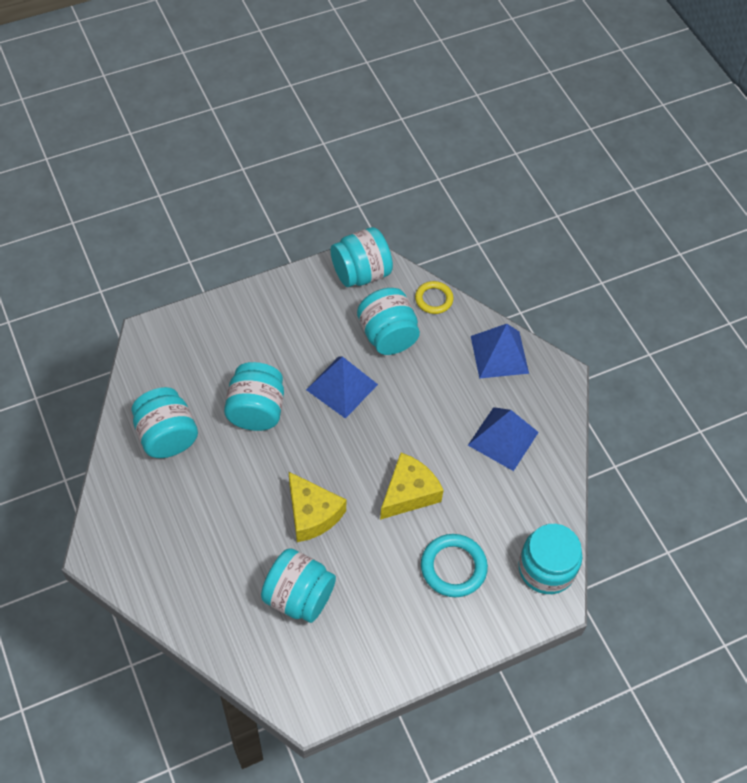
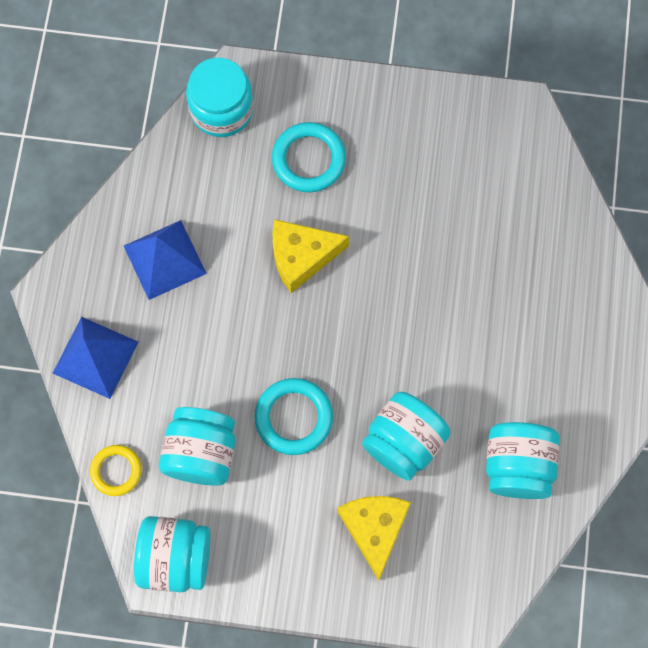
camera: 145 degrees left, 15 degrees up
turquoise jar [261,548,336,623] -> none
yellow cheese [289,472,347,542] -> yellow cheese moved to [337,496,411,580]
blue pyramid [306,356,378,419] -> turquoise ring [255,378,333,455]

